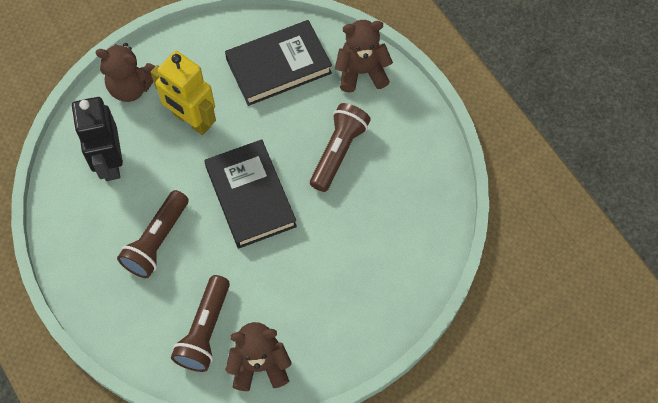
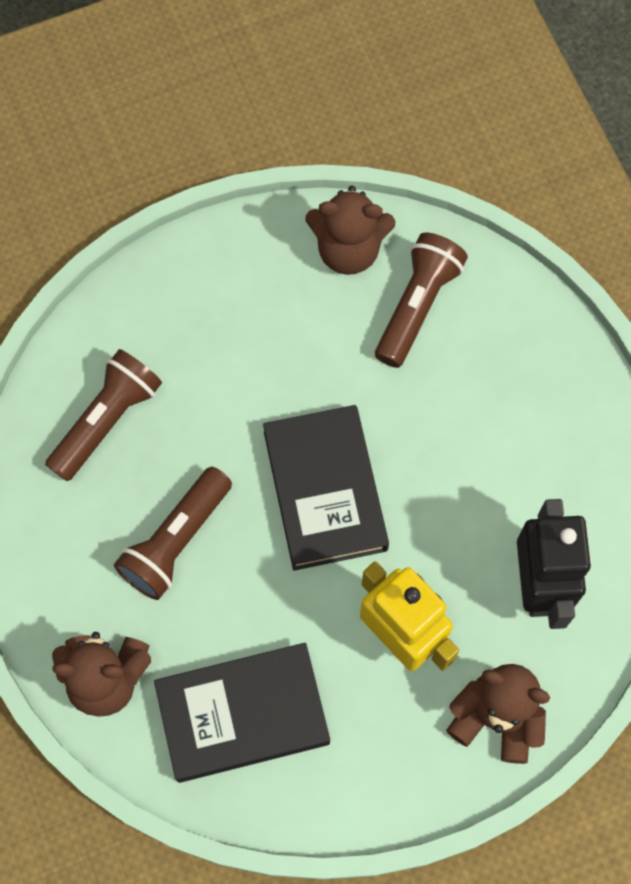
camera: 170 degrees left, 5 degrees up
brown flashlight [117,190,189,278] -> brown flashlight moved to [45,349,162,481]

